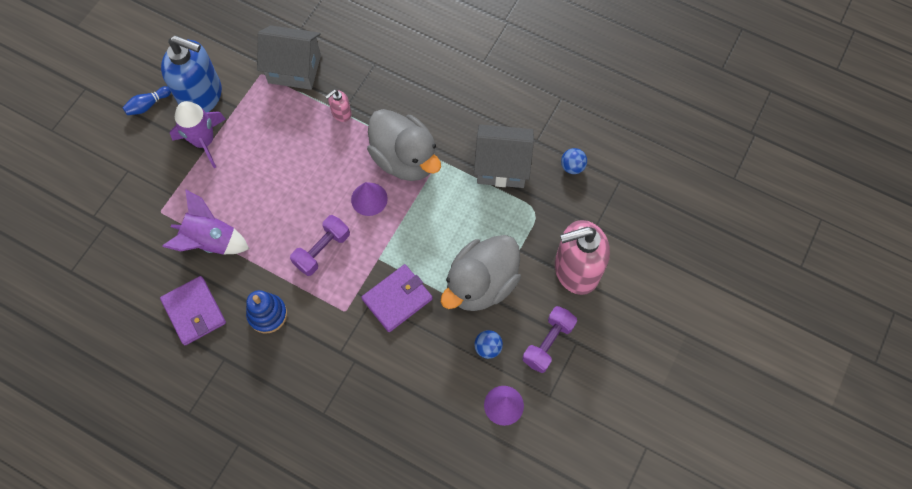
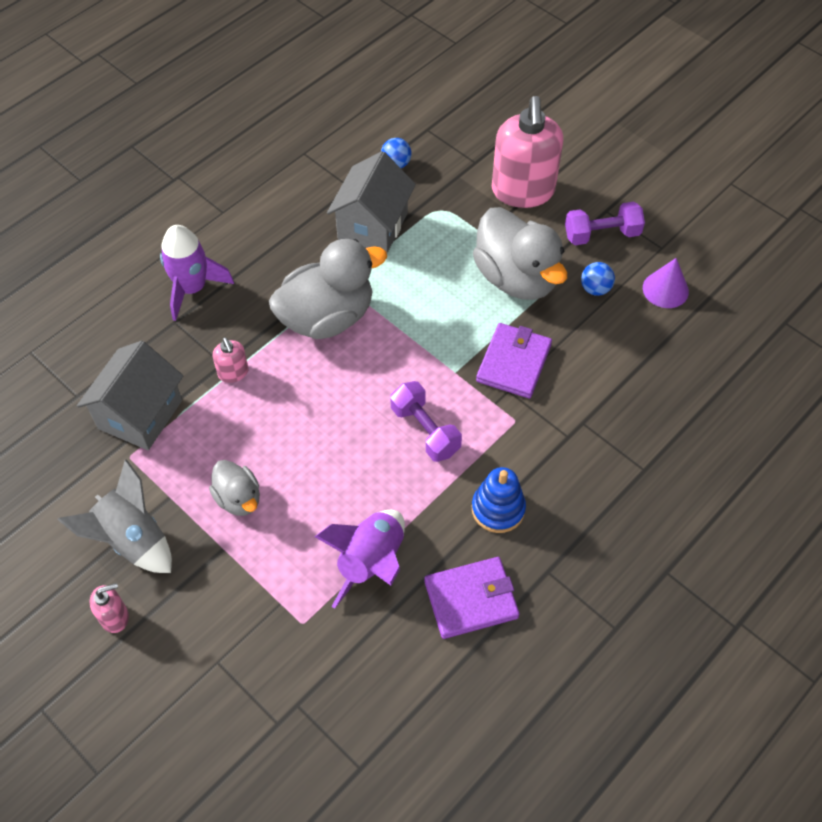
camera: 75 degrees left, 10 degrees down
blue bowling pin [123,86,171,115] -> pink soap dispenser [90,583,129,633]
blue soap dispenser [161,35,222,112] -> grey rocket [57,459,172,573]
purple rocket [170,101,226,168] -> purple rocket moved to [160,225,234,321]
purple cone [351,182,388,216] -> none
purple wallet [361,264,433,332] -> purple wallet turned 45 degrees clockwise [476,323,552,398]
purple dumbbell [522,306,577,373] -> purple dumbbell turned 60 degrees counterclockwise [565,202,645,245]
none -> grey duck [209,460,260,516]

